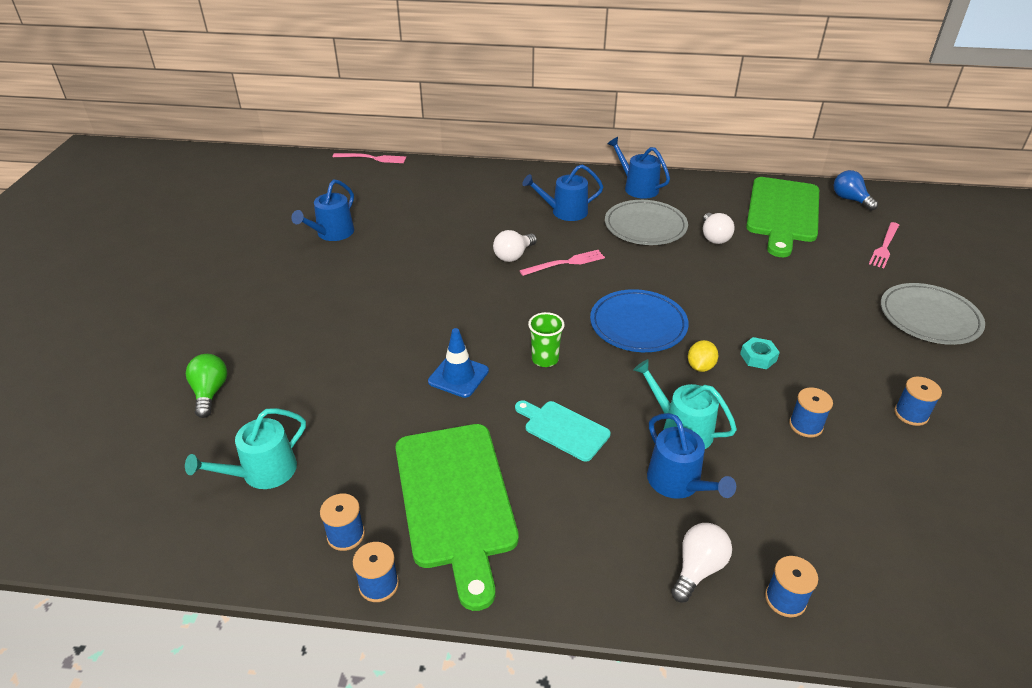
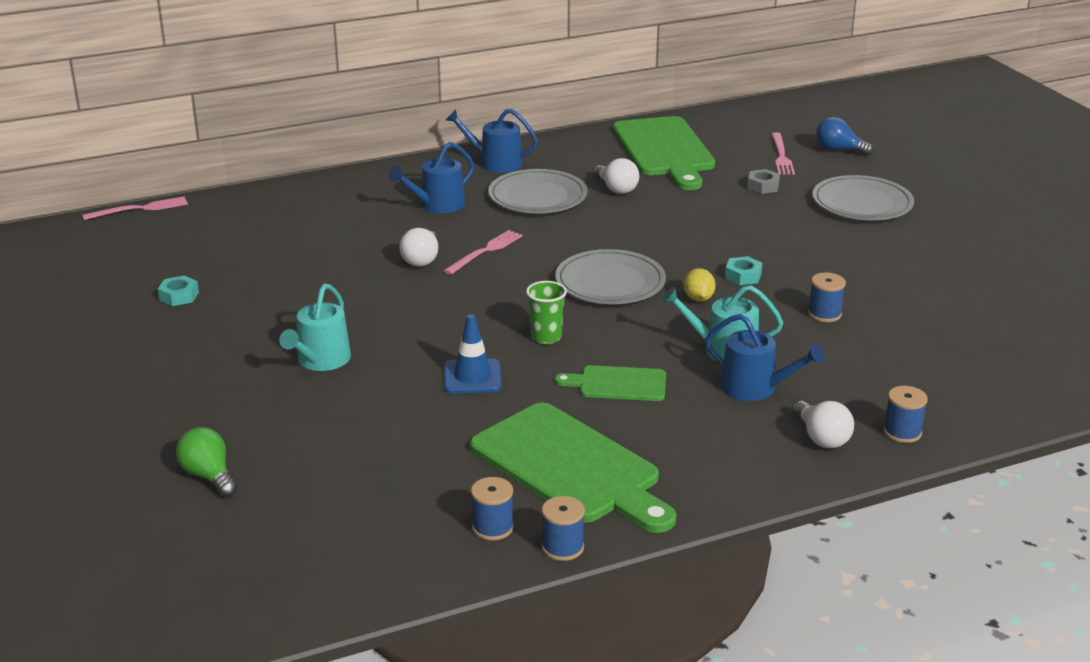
camera: 30 degrees left, 10 degrees down
turquoise watering can [185,408,306,489] -> turquoise watering can moved to [279,284,351,371]
blue watering can [291,179,354,241] -> turquoise nut [158,276,199,306]
turquoise cutting board [515,400,611,462] -> green cutting board [555,365,666,401]
blue plate [590,289,689,352] -> grey plate [555,249,666,304]
white light bulb [671,523,732,603] -> white light bulb turned 150 degrees clockwise [792,401,854,448]
blue light bulb [834,170,878,211] -> blue light bulb moved to [816,117,874,156]
blue spool [894,377,942,426] -> none
none -> grey nut [747,169,780,194]

